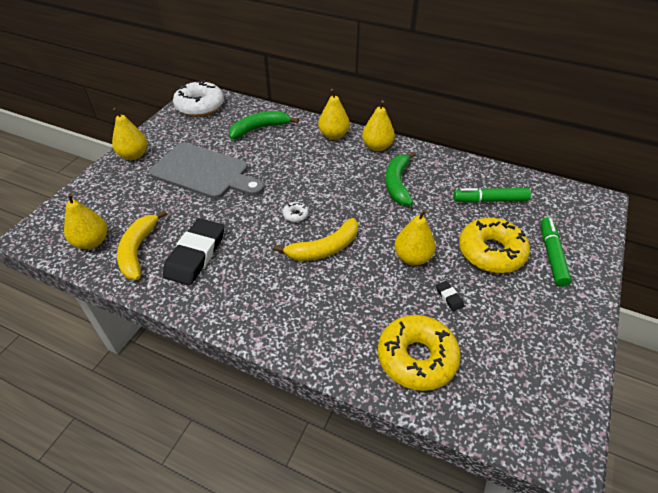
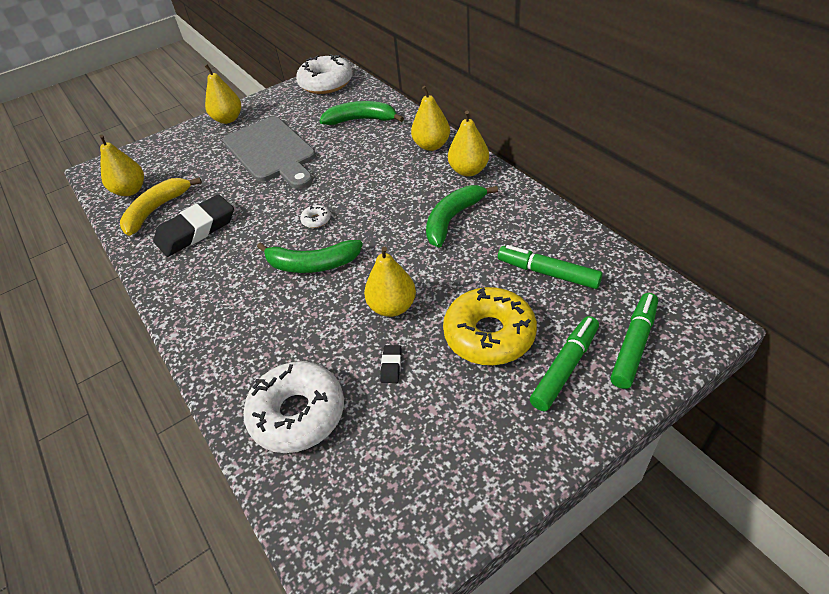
camera: 35 degrees right, 0 degrees up
yellow banana [273,218,358,261] -> green banana [257,240,363,273]
yellow donut [378,315,461,391] -> white donut [243,361,344,453]
none -> green marker [610,293,658,389]

